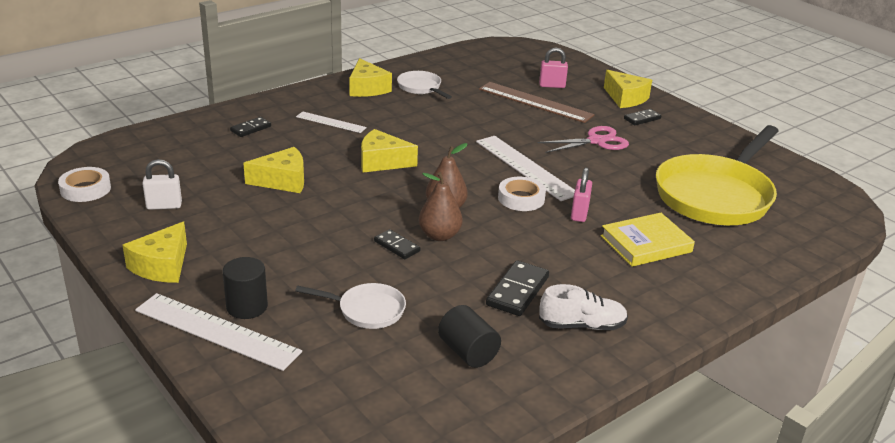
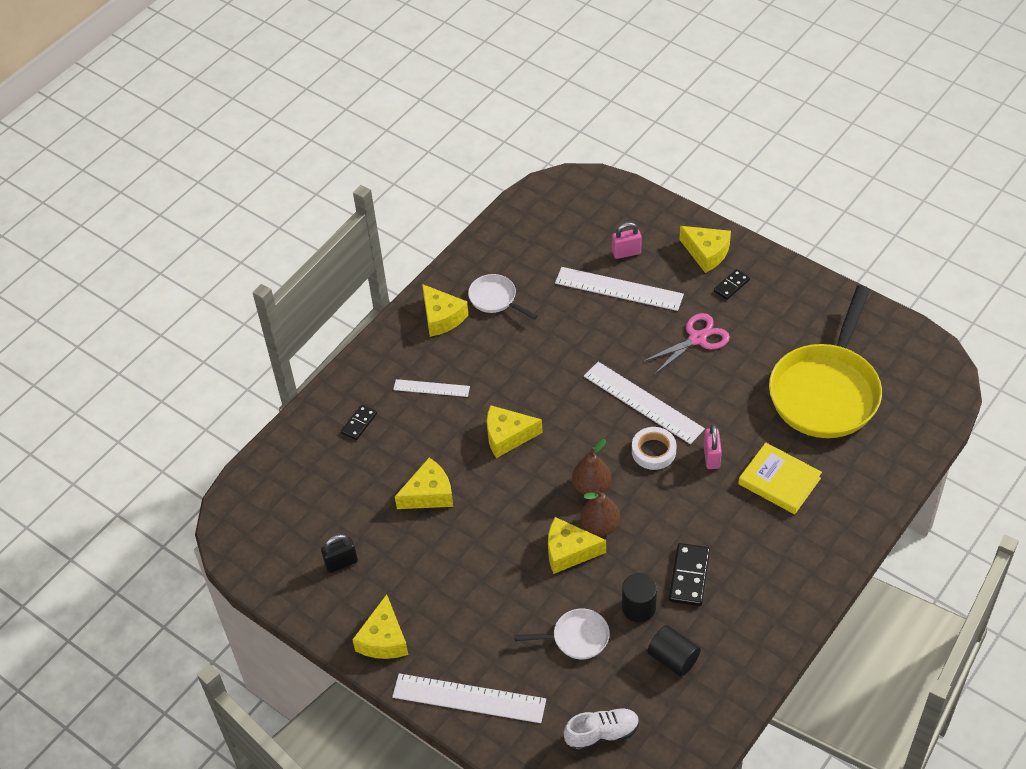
camera: 10 degrees left, 20 degrees up
white tape [58,167,111,202] -> none
white padlock [142,159,182,210] -> black padlock [321,534,358,573]
black cylinder [223,257,268,319] -> black cylinder moved to [622,573,657,622]
black domino [374,229,420,259] -> yellow cheese [548,517,606,574]
brown ruler [479,82,595,123] -> white ruler [555,267,684,311]
white shoe [539,284,628,330] -> white shoe moved to [564,708,639,751]
yellow book [601,213,695,267] -> yellow book turned 75 degrees clockwise [738,443,822,514]

